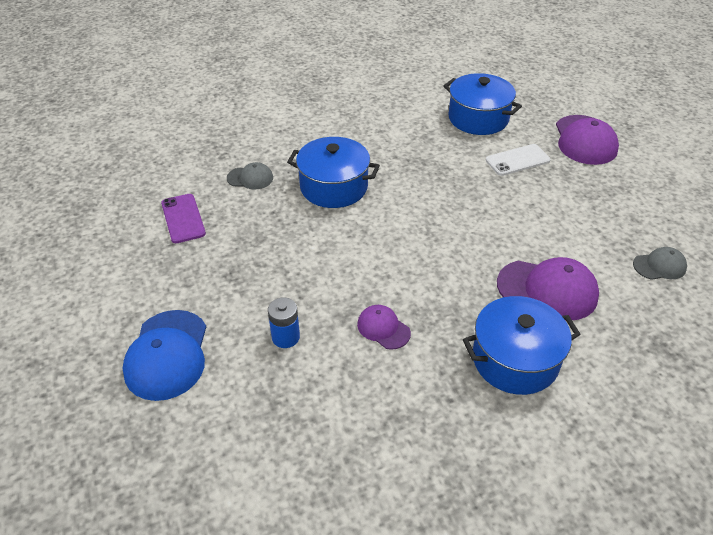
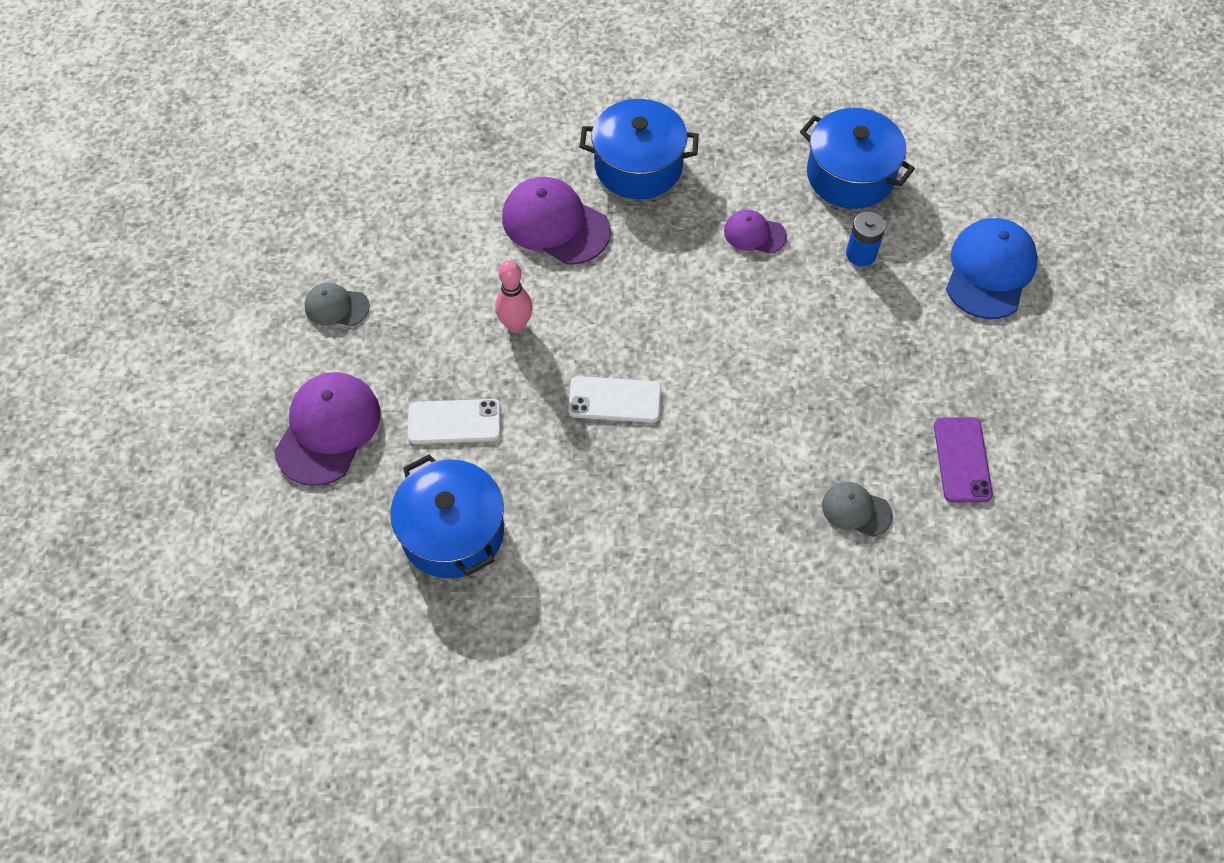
camera: 160 degrees left, 15 degrees up
blue pot [287,137,380,208] -> blue pot moved to [800,108,915,209]
purple cap [357,305,411,350] -> purple cap turned 135 degrees clockwise [724,210,787,254]
grey cap [633,247,687,280] -> grey cap moved to [304,283,370,326]
none -> pink bowling pin [495,260,533,333]
none -> white phone [568,376,661,423]

